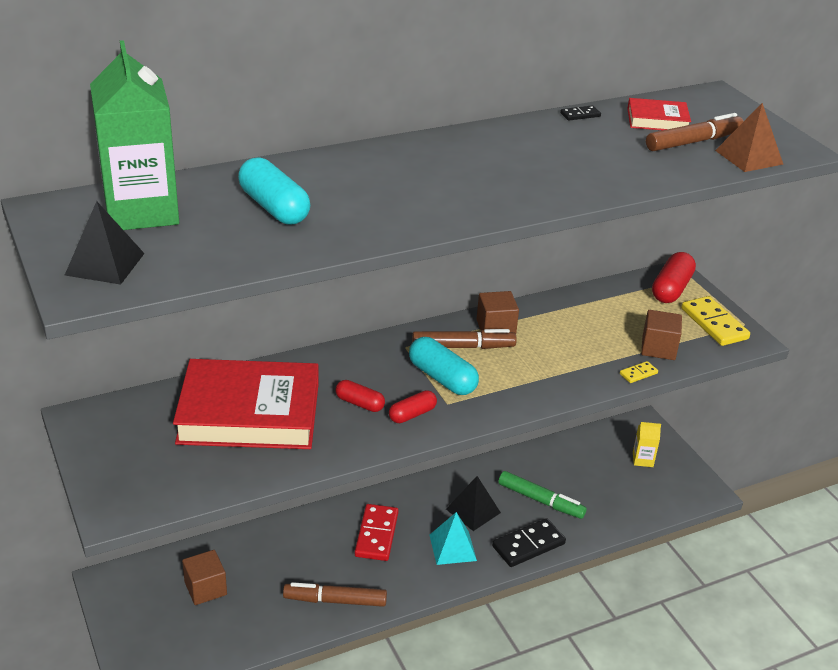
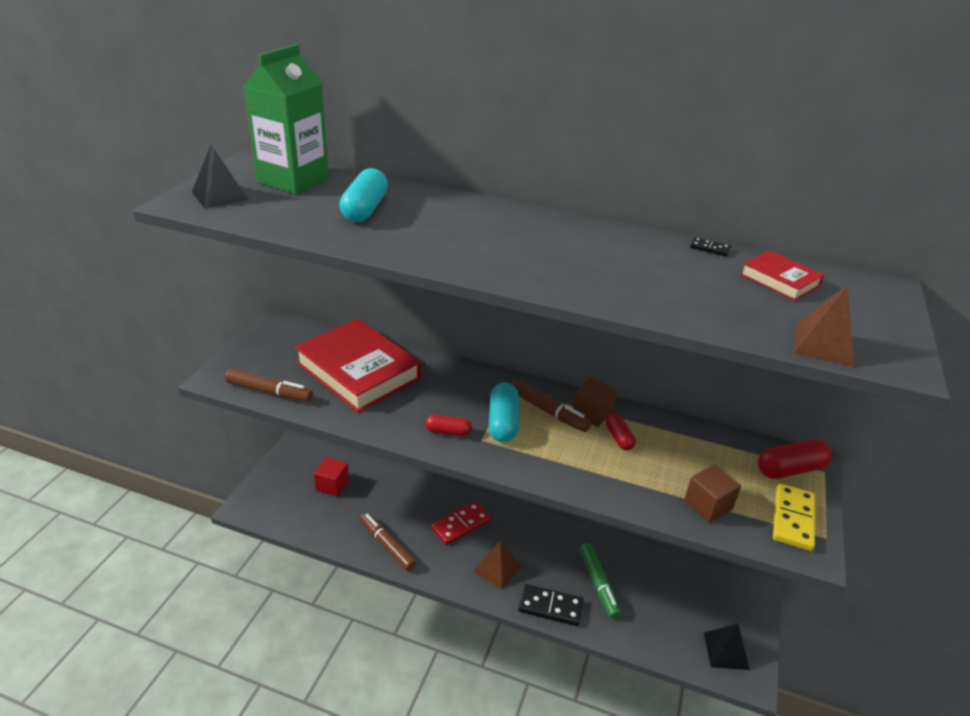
camera: 45 degrees right, 0 degrees up
brown cube [182,550,227,605] -> red cube [314,457,349,497]
red capsule [335,380,385,412] -> red capsule moved to [606,413,636,450]
turquoise pyramid [429,512,477,565] -> brown pyramid [473,541,521,589]
black pyramid [446,476,501,531] -> black pyramid moved to [704,624,750,670]
yellow domino [620,361,658,383] -> none
yellow carton [633,422,661,467] -> none
brown marker [646,113,744,151] -> brown marker moved to [225,369,313,402]

